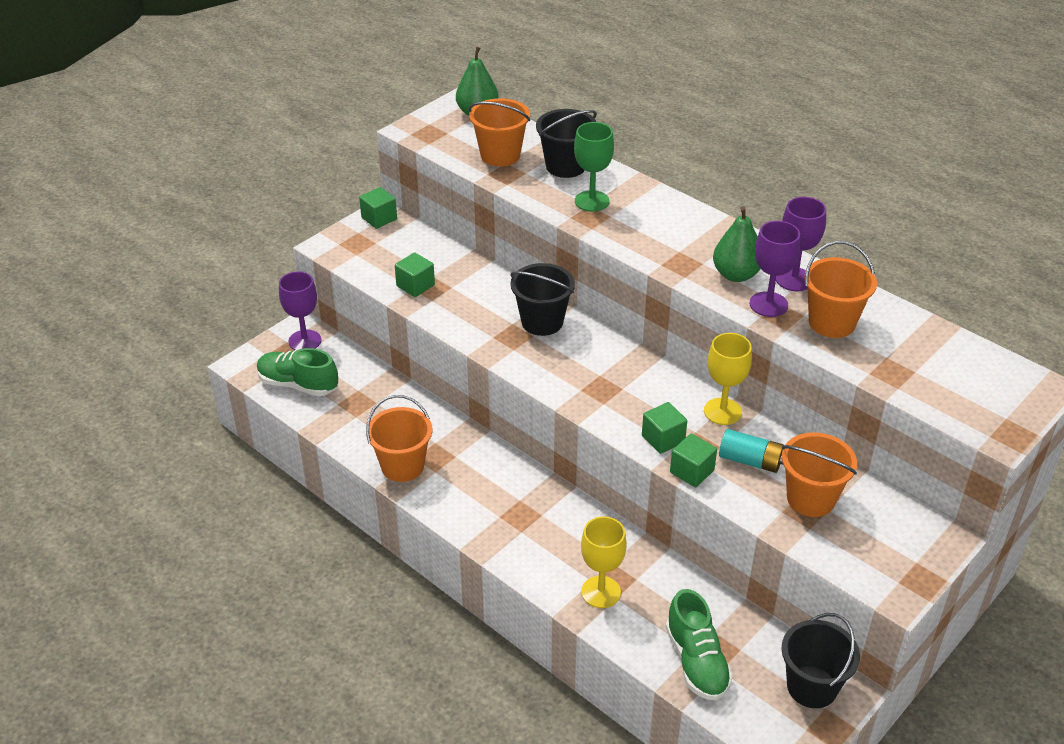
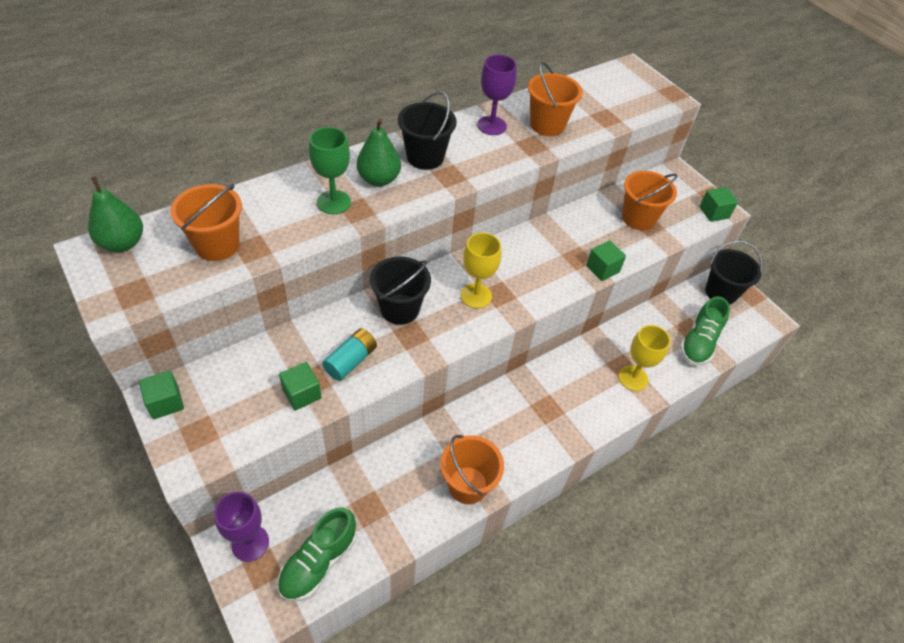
camera: 80 degrees left, 10 degrees up
black bucket [536,109,597,178] -> black bucket moved to [398,91,457,170]
green cube [642,402,687,454] -> green cube moved to [699,187,738,222]
green shoe [666,589,733,700] -> green shoe turned 120 degrees clockwise [680,296,730,366]
yellow goblet [704,333,752,425] -> yellow goblet moved to [461,233,501,308]
green pear [713,206,760,282] -> green pear moved to [357,119,401,186]
turquoise battery [719,429,784,473] -> turquoise battery moved to [322,328,377,381]
purple goblet [749,221,800,317] -> none

